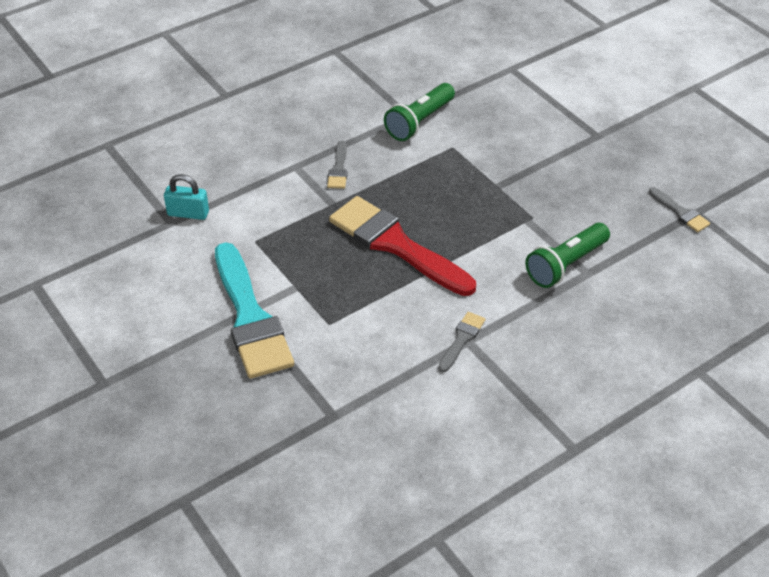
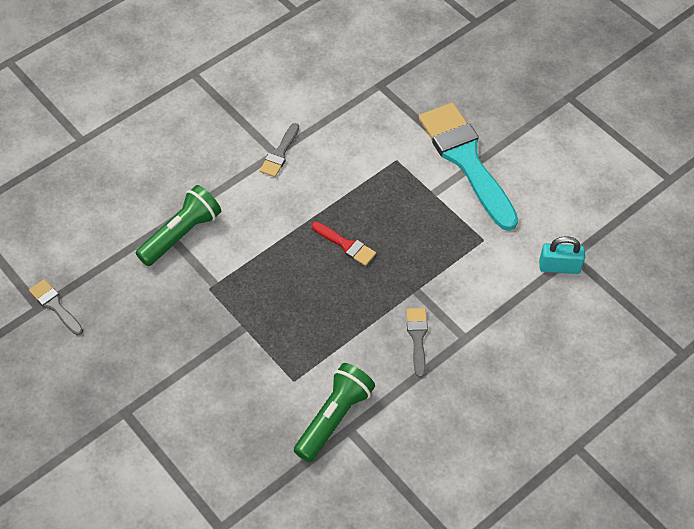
camera: 175 degrees right, 10 degrees up
red brush [329,196,476,296] -> red brush [312,221,376,266], size x0.44

